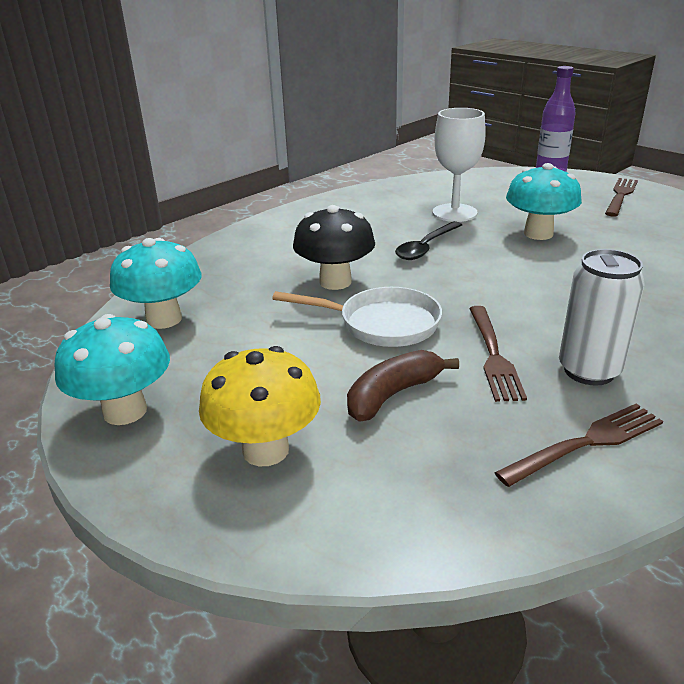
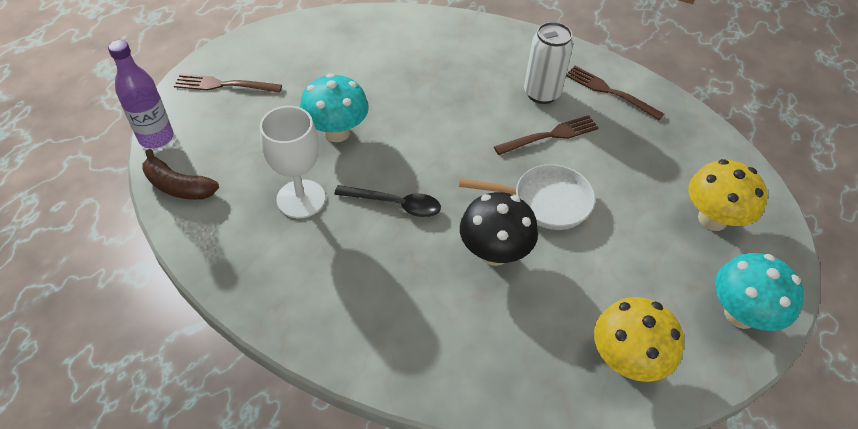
camera: 115 degrees left, 20 degrees up
turquoise mushroom [110,238,202,329] -> yellow mushroom [594,297,684,382]
white pan [272,287,442,347] -> white pan turned 105 degrees clockwise [459,164,595,230]
brown banana [347,350,459,422] -> brown banana moved to [142,149,219,200]

